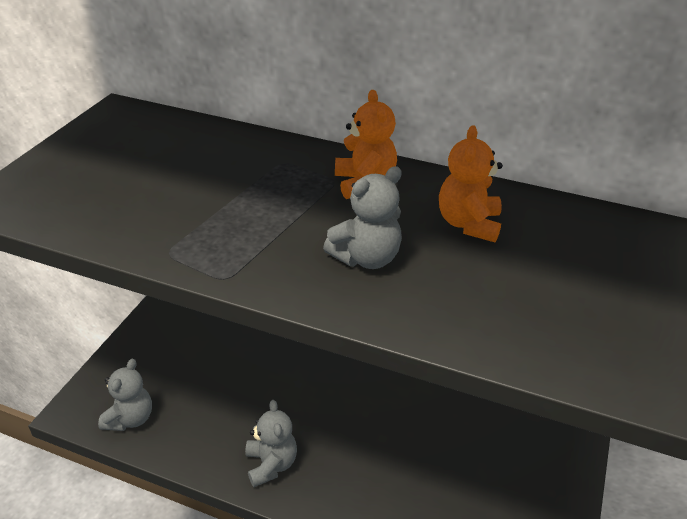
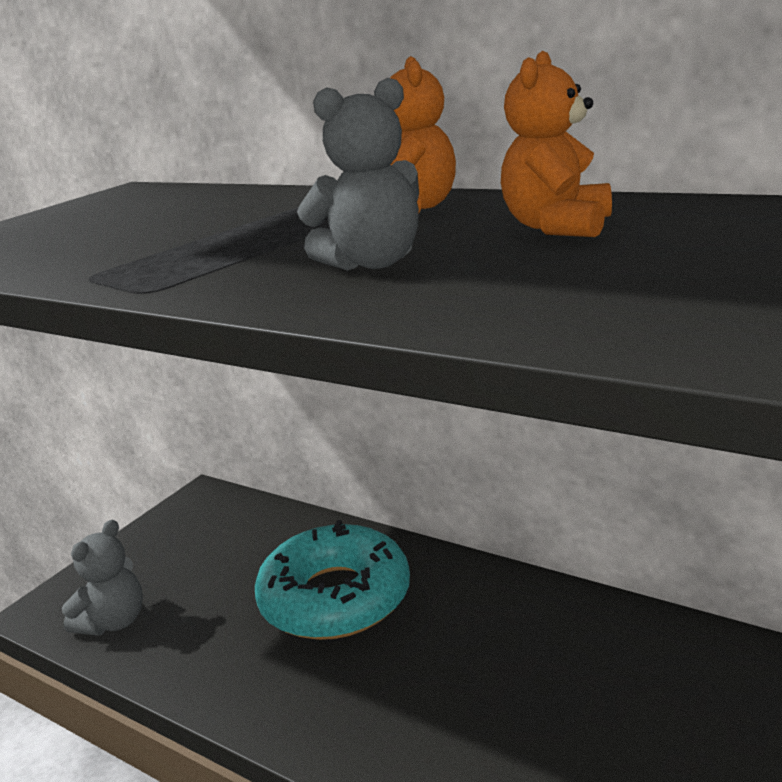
camera: 15 degrees right, 15 degrees down
grey teddy bear [245,400,297,487] -> none
none -> turquoise donut [255,520,410,640]

